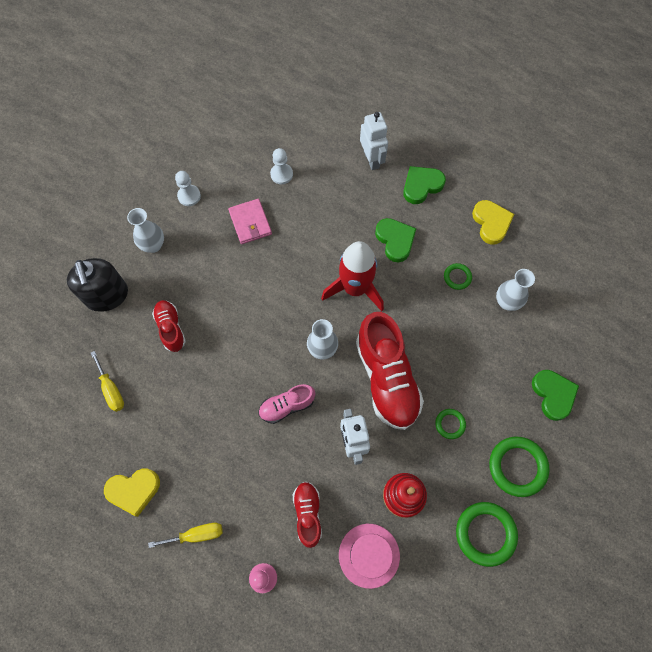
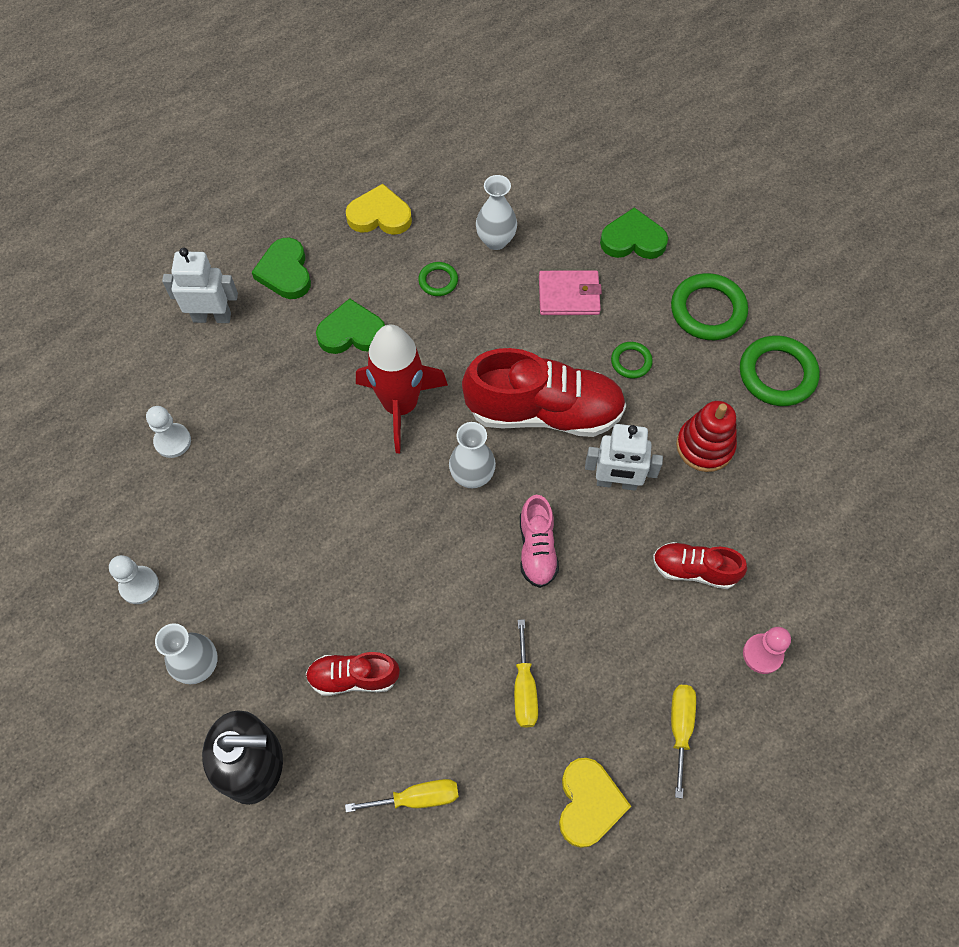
camera: 70 degrees left, 5 degrees down
pink wallet [228,199,272,244] -> pink wallet moved to [539,270,602,315]
pink hat [339,524,400,589] -> none
none -> yellow screwdriver [514,619,538,728]

